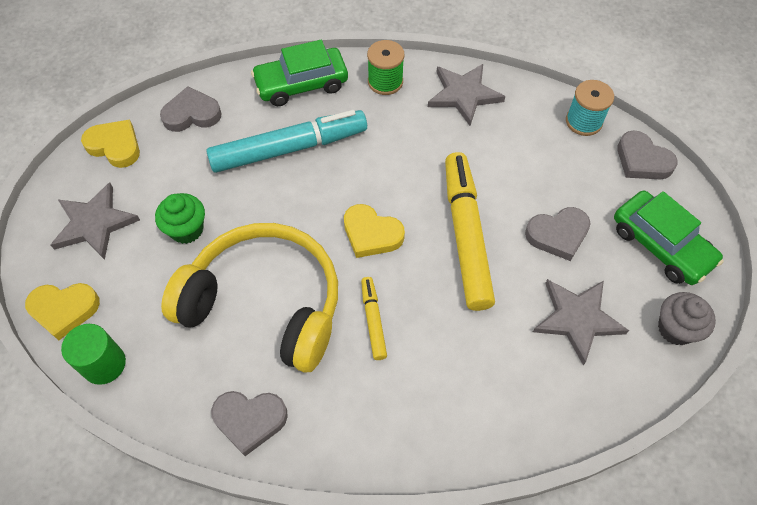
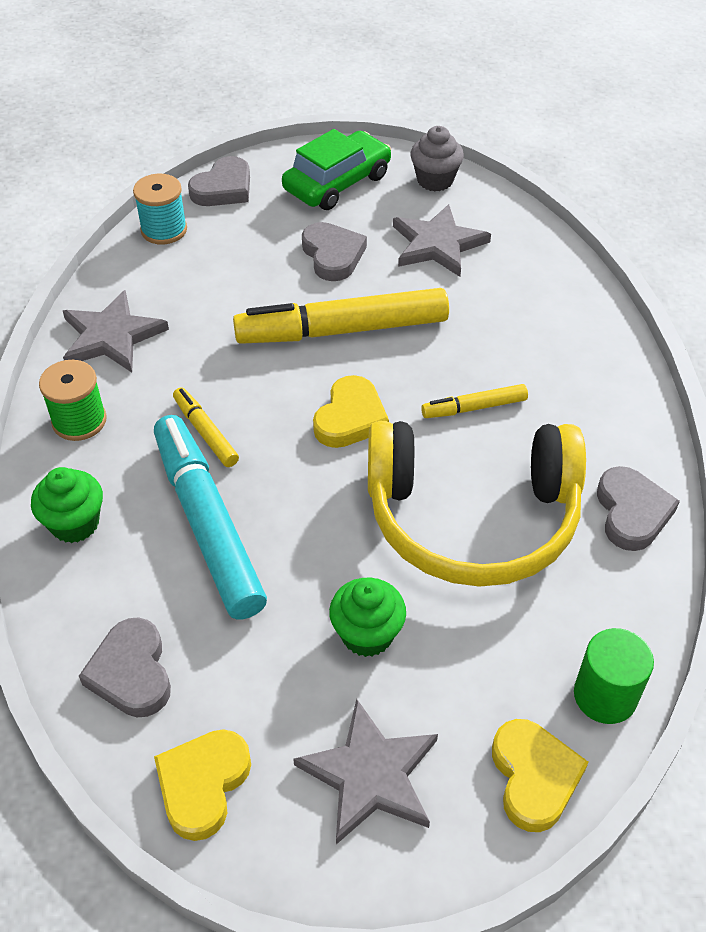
camera: 95 degrees left, 10 degrees down
yellow headphones [161,223,338,372] -> yellow headphones turned 105 degrees counterclockwise [368,421,586,587]
green car [251,40,348,106] -> green cupcake [31,467,103,543]
none -> yellow marker [173,388,239,467]

